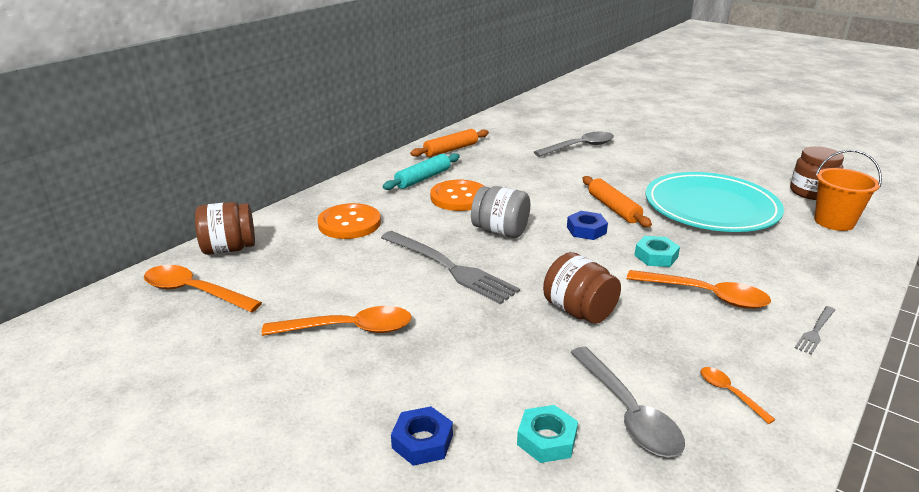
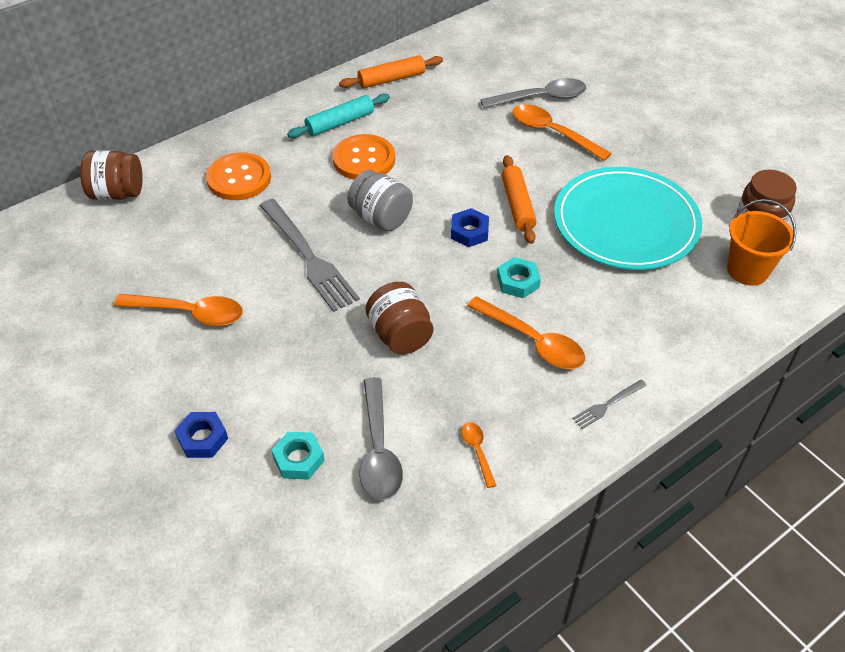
camera: 15 degrees right, 20 degrees up
orange spoon [144,265,262,312] -> orange spoon moved to [513,104,612,161]

